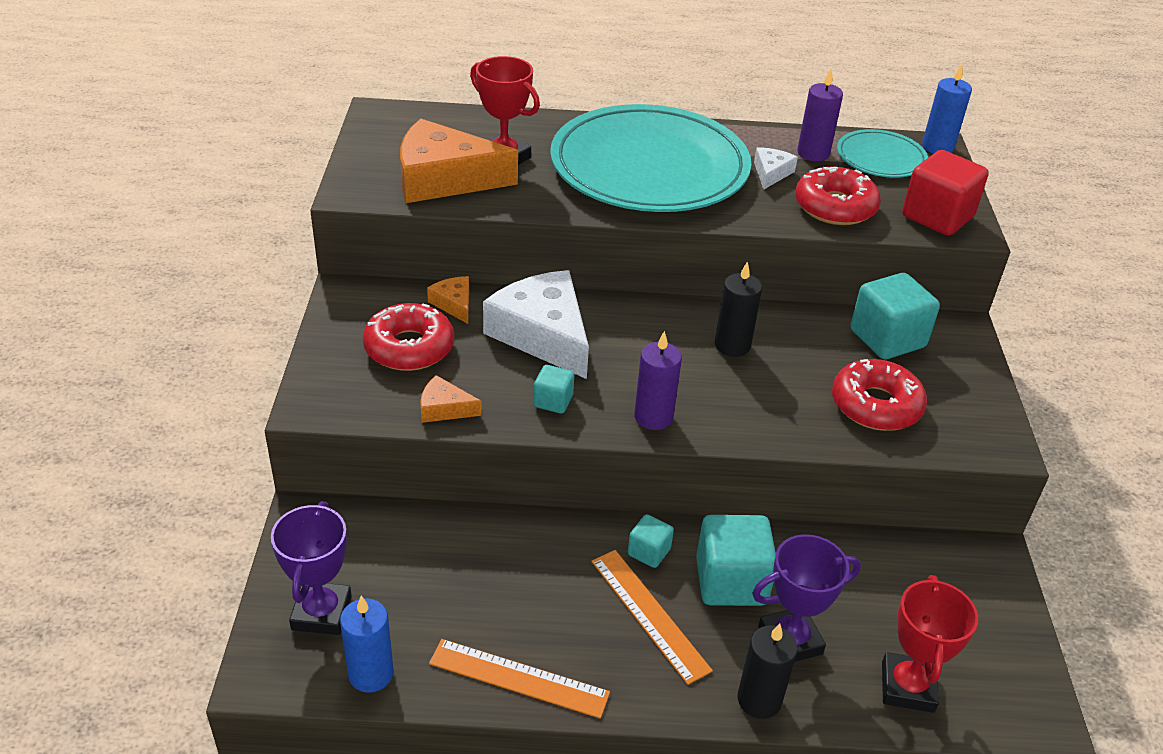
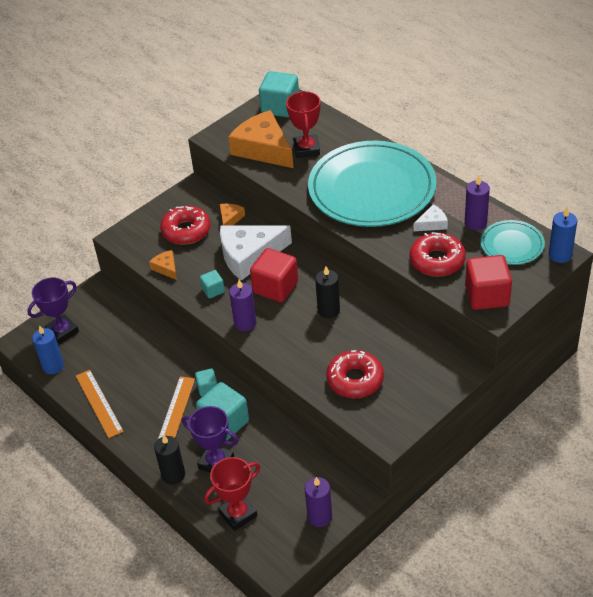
camera: 50 degrees right, 5 degrees up
white cheese [483,270,589,379] -> white cheese turned 120 degrees counterclockwise [220,225,292,281]
turquoise cube [850,273,940,360] -> turquoise cube moved to [259,71,299,117]
none -> red cube [250,248,298,302]
none -> purple candle [305,477,332,527]

